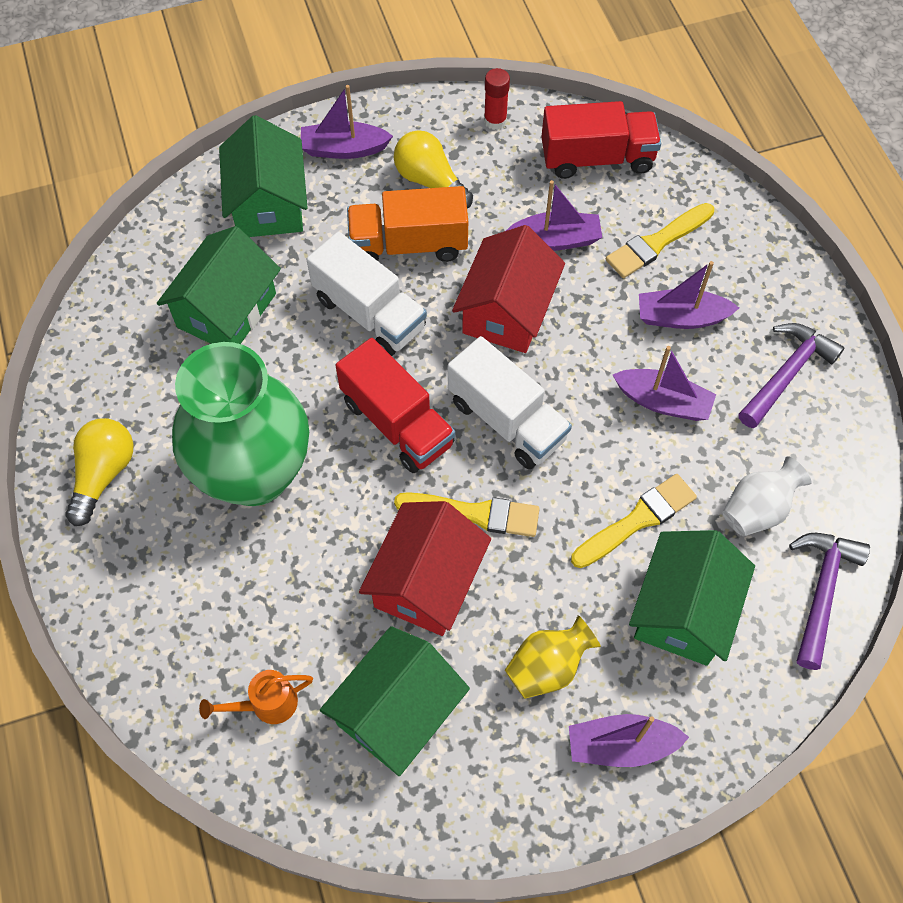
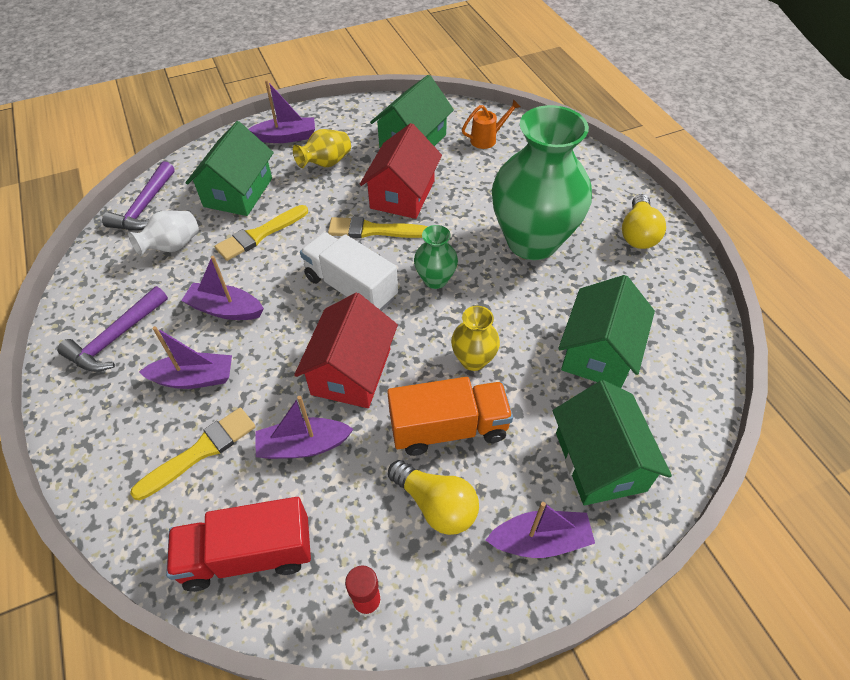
camera: 175 degrees right, 10 degrees down
white truck [307,231,427,356] -> yellow vase [451,306,500,371]
red truck [335,338,455,473] -> green vase [414,225,458,289]

